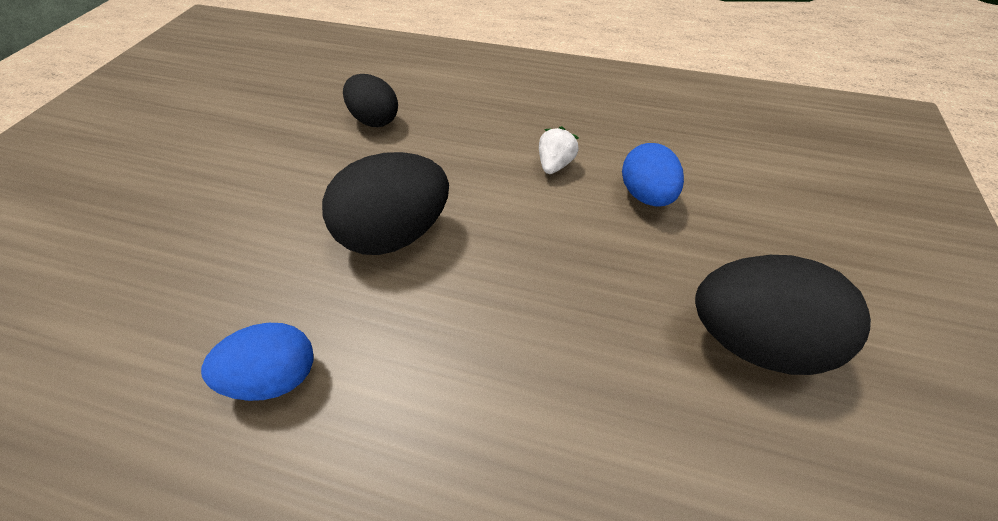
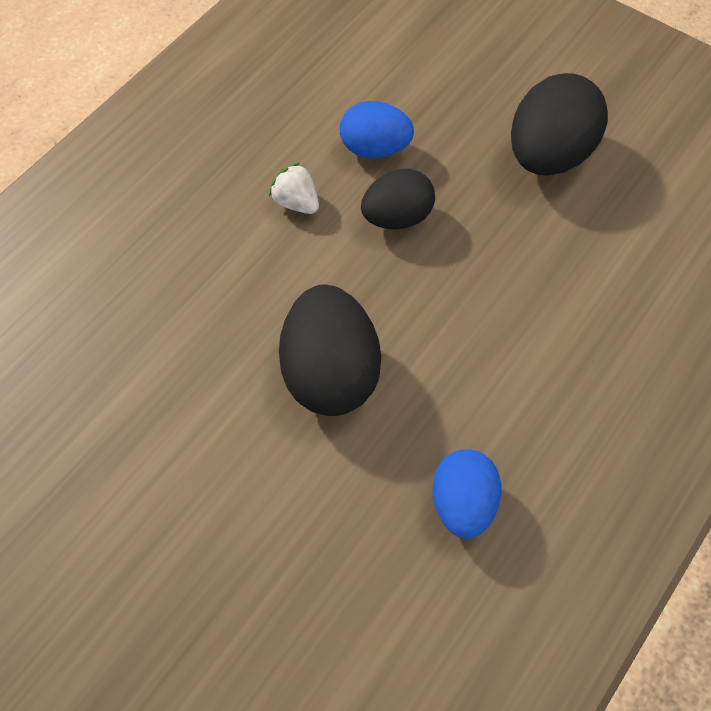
camera: 70 degrees left, 10 degrees up
black egg [343,74,398,127] -> black egg moved to [361,169,435,230]

